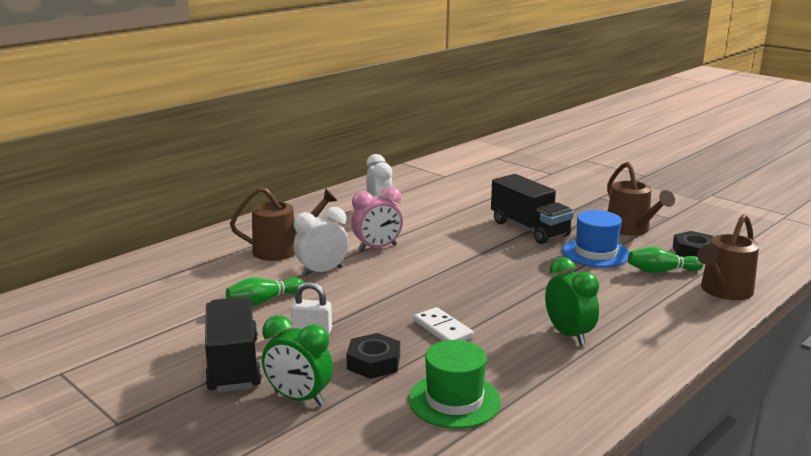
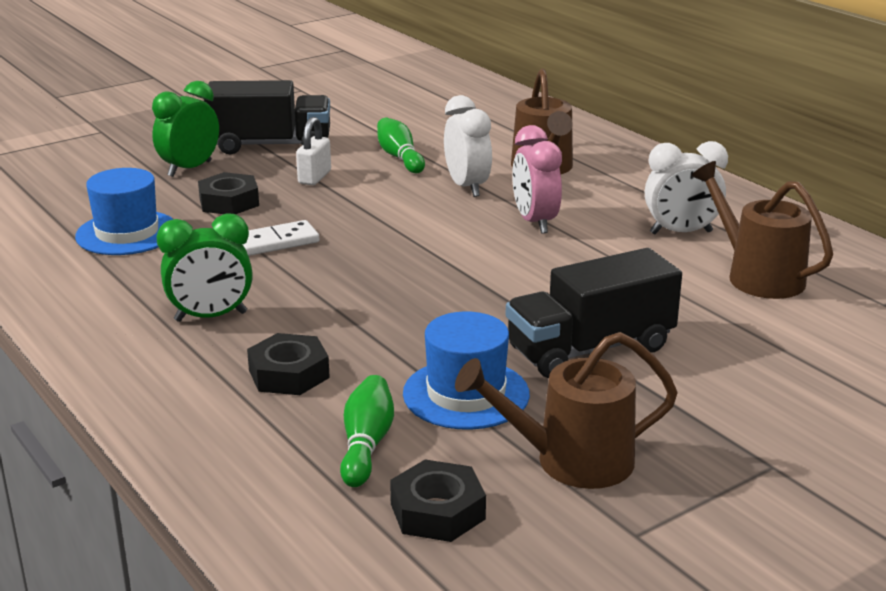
camera: 100 degrees right, 5 degrees up
green hat [409,340,501,429] -> blue hat [75,168,173,255]
brown watering can [697,214,759,300] -> brown watering can moved to [691,161,833,299]
none -> black nut [247,333,330,395]

